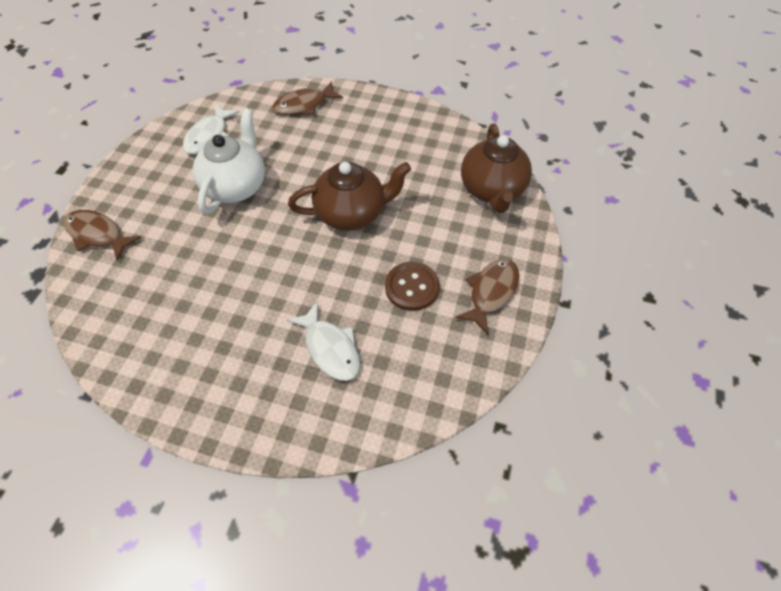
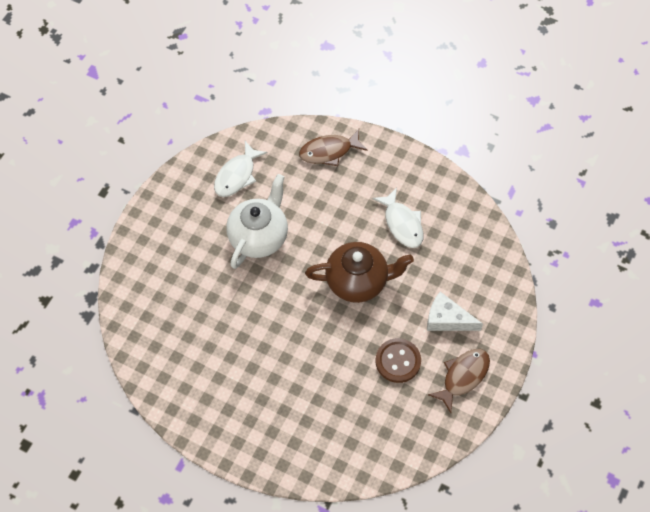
camera: 10 degrees right, 5 degrees up
brown fish [64,210,142,261] -> none
white fish [287,301,360,381] -> white fish moved to [373,188,423,248]
brown teapot [461,124,532,213] -> none
none -> white cheese [427,292,483,331]

